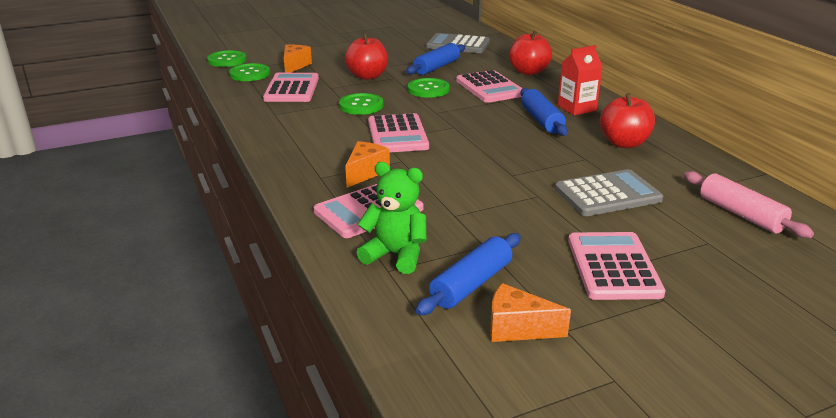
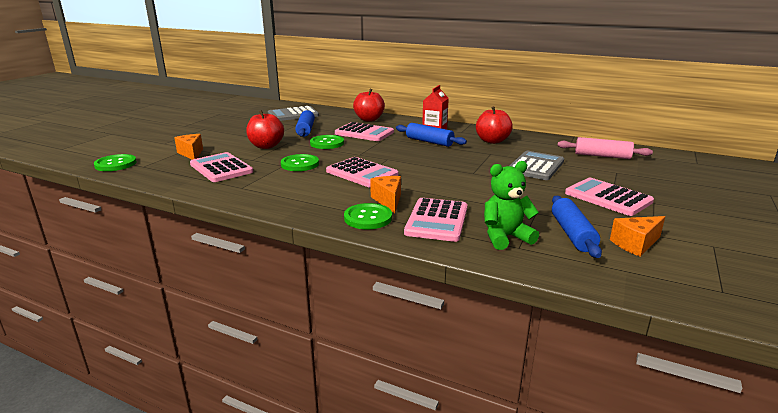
camera: 40 degrees left, 5 degrees down
green button [229,63,270,81] -> green button moved to [344,203,392,229]

